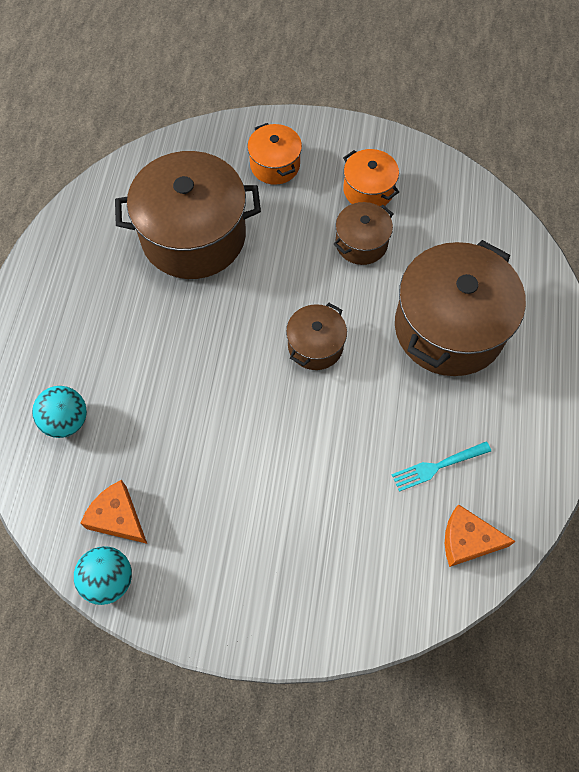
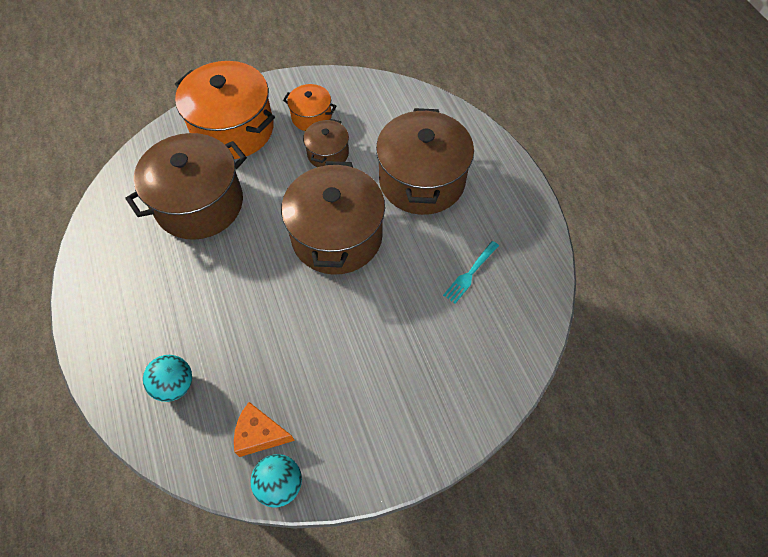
camera: 30 degrees left, 5 degrees down
orange pot [247,123,302,185] -> orange pot [175,61,275,159], size x2.01
brown pot [286,303,347,370] -> brown pot [281,161,385,275], size x2.01
orange cheese [445,504,516,567] -> none

